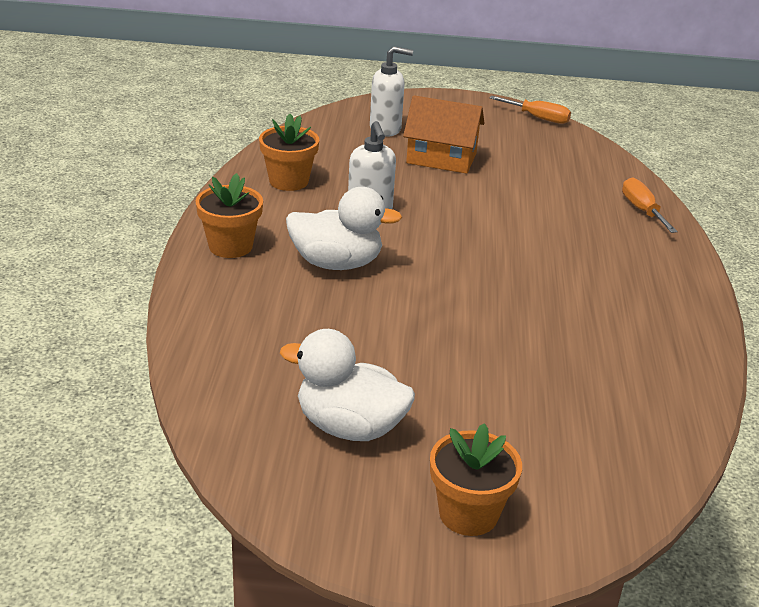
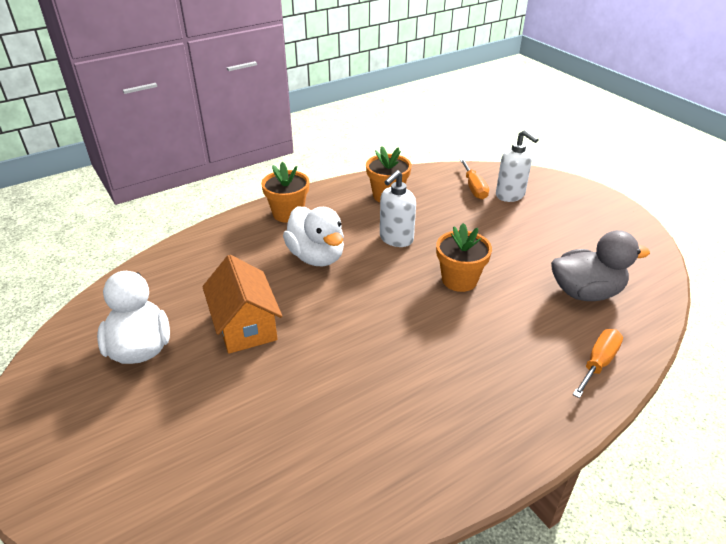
camera: 55 degrees right, 5 degrees up
orange house [403,95,485,174] -> orange house moved to [202,255,282,354]
orange flower pot [430,423,522,536] -> orange flower pot moved to [436,223,492,292]
orange screwdriver [490,96,571,124] -> orange screwdriver moved to [460,159,489,200]
none -> grey duck [551,230,650,301]

